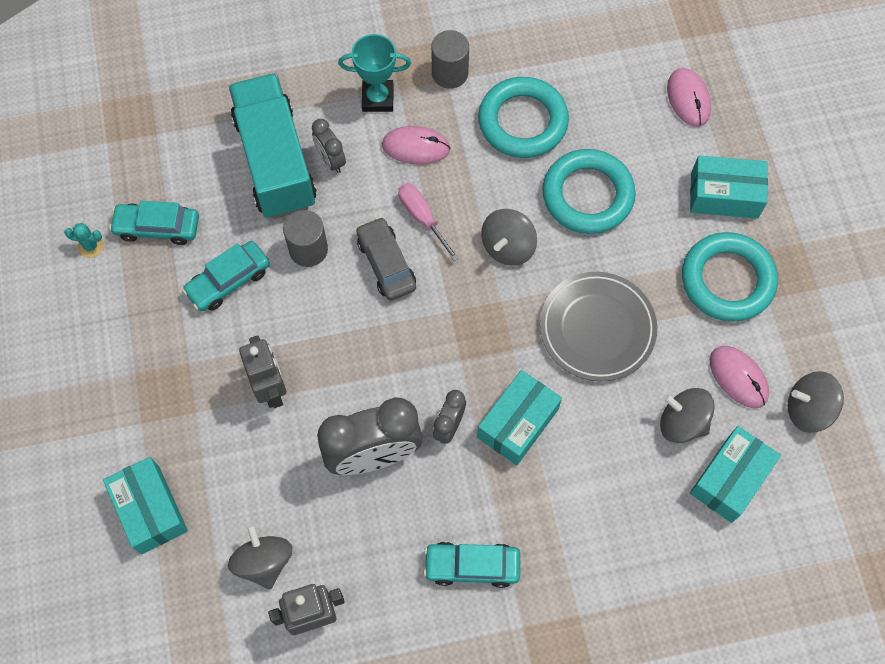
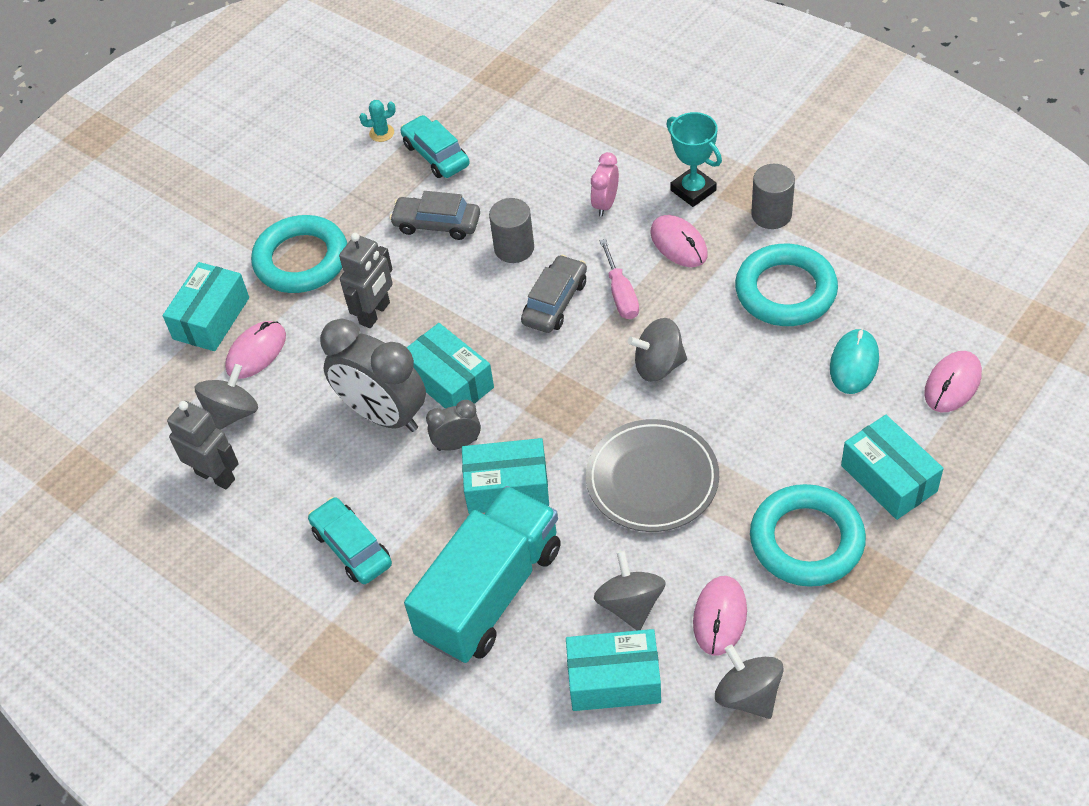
camera: 55 degrees right, 15 degrees down
turquoise cactus [64,223,104,258] -> turquoise cactus turned 75 degrees counterclockwise [359,100,396,142]
turquoise car [182,241,270,311] -> grey car [389,191,480,240]
turquoise truck [229,73,316,219] -> turquoise truck moved to [404,486,561,663]
grey clock [312,119,346,173] -> pink clock [591,152,619,217]
pink screwdriver [398,183,459,261] -> pink screwdriver turned 150 degrees clockwise [600,239,639,319]
turquoise ring [542,149,636,234] -> turquoise ring moved to [251,215,347,293]
none -> pink mouse [225,321,286,379]
none -> turquoise box [407,323,494,409]
none -> turquoise mouse [830,328,879,394]

